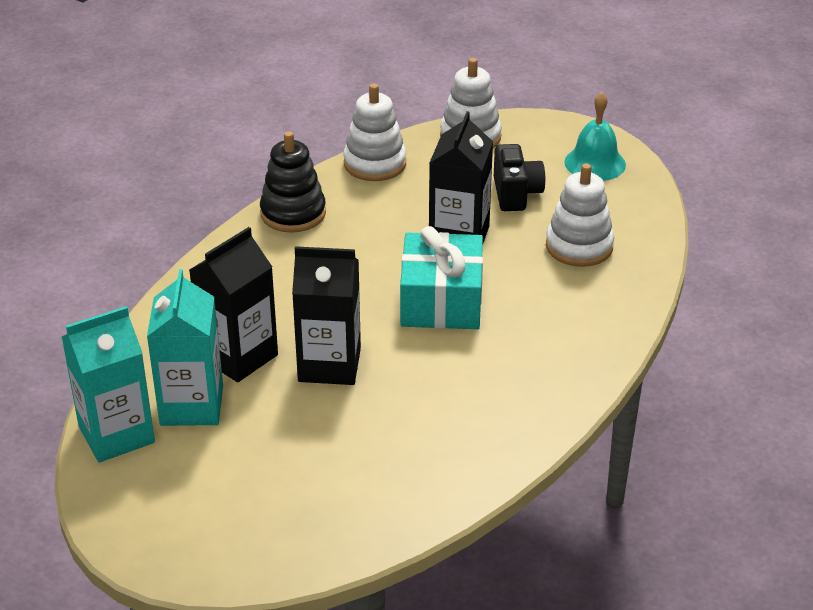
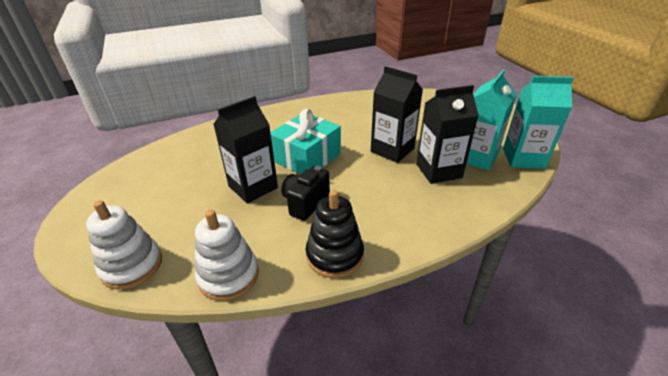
camera: 145 degrees left, 0 degrees up
black camera [494,144,545,211] -> black camera moved to [281,166,330,221]
white stacking toy [546,164,614,267] -> none
turquoise bell [564,92,626,181] -> none

